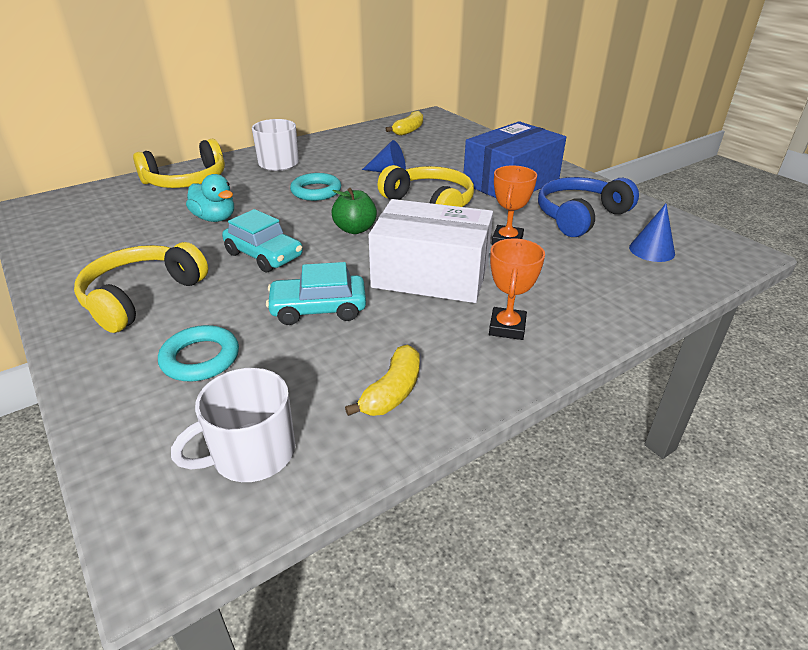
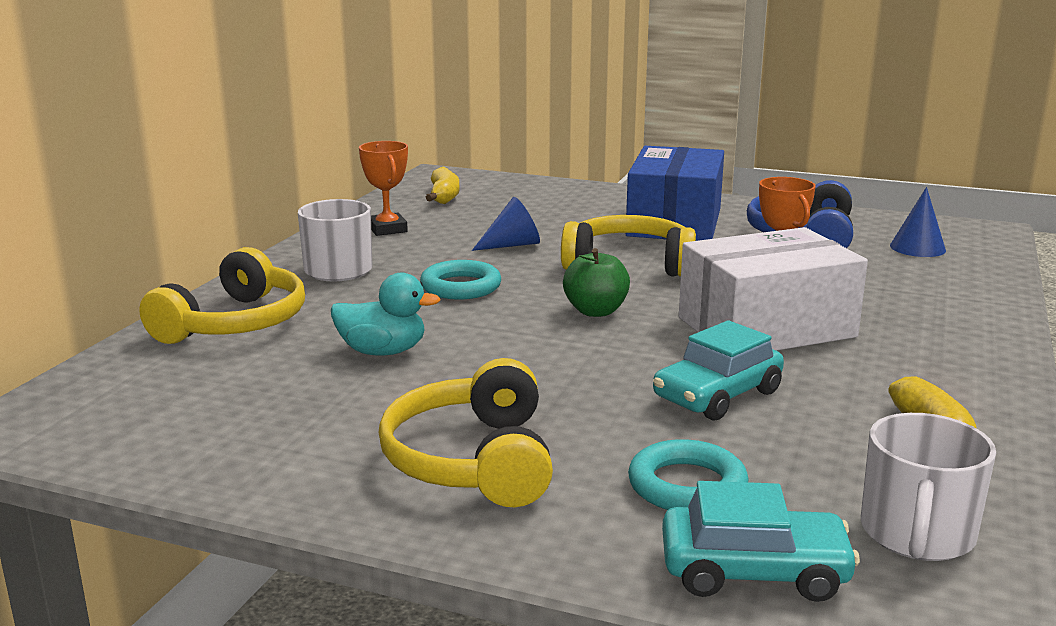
camera: 35 degrees left, 15 degrees down
turquoise car [222,209,303,272] -> turquoise car moved to [662,481,860,602]
orange trophy [489,238,545,340] -> orange trophy moved to [359,141,408,236]

